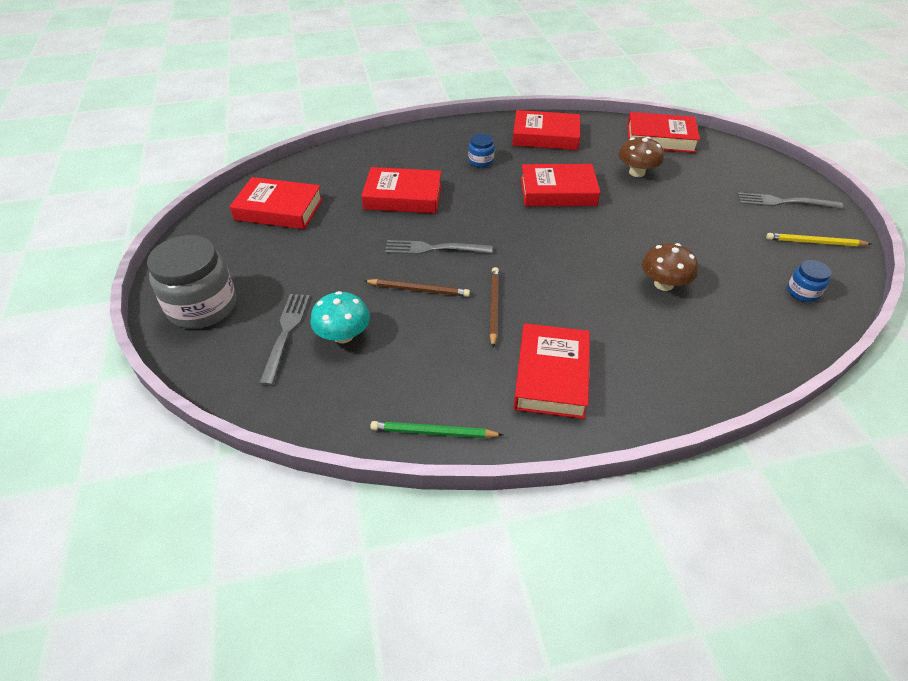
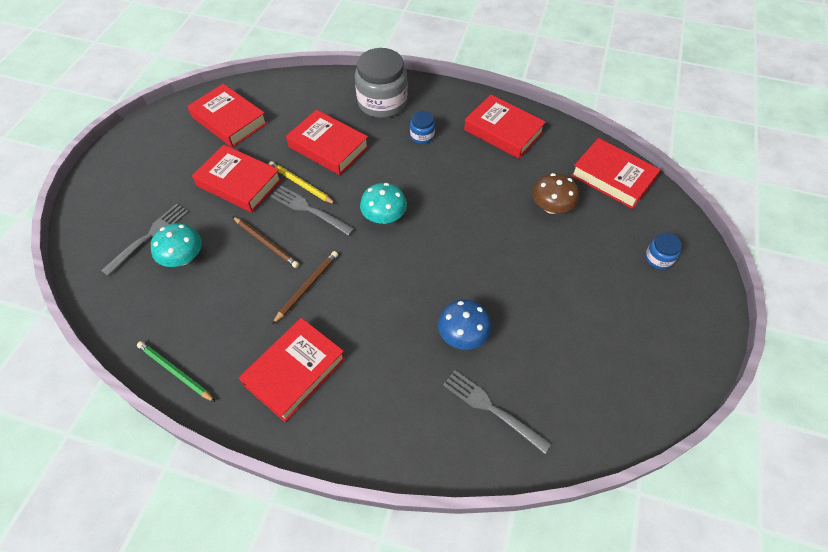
camera: 30 degrees right, 10 degrees up
grey jar [147,235,236,329] -> grey jar moved to [355,48,408,118]
red book [521,164,601,206] -> red book moved to [192,145,282,213]
brown mushroom [642,243,698,291] -> blue mushroom [438,299,492,350]
grey fork [737,192,843,209] -> grey fork moved to [443,370,552,454]
yellow pencil [766,233,871,246] -> yellow pencil moved to [269,161,335,204]
blue jar [787,260,831,302] -> blue jar moved to [645,233,682,270]
none -> turquoise mushroom [360,183,407,224]

